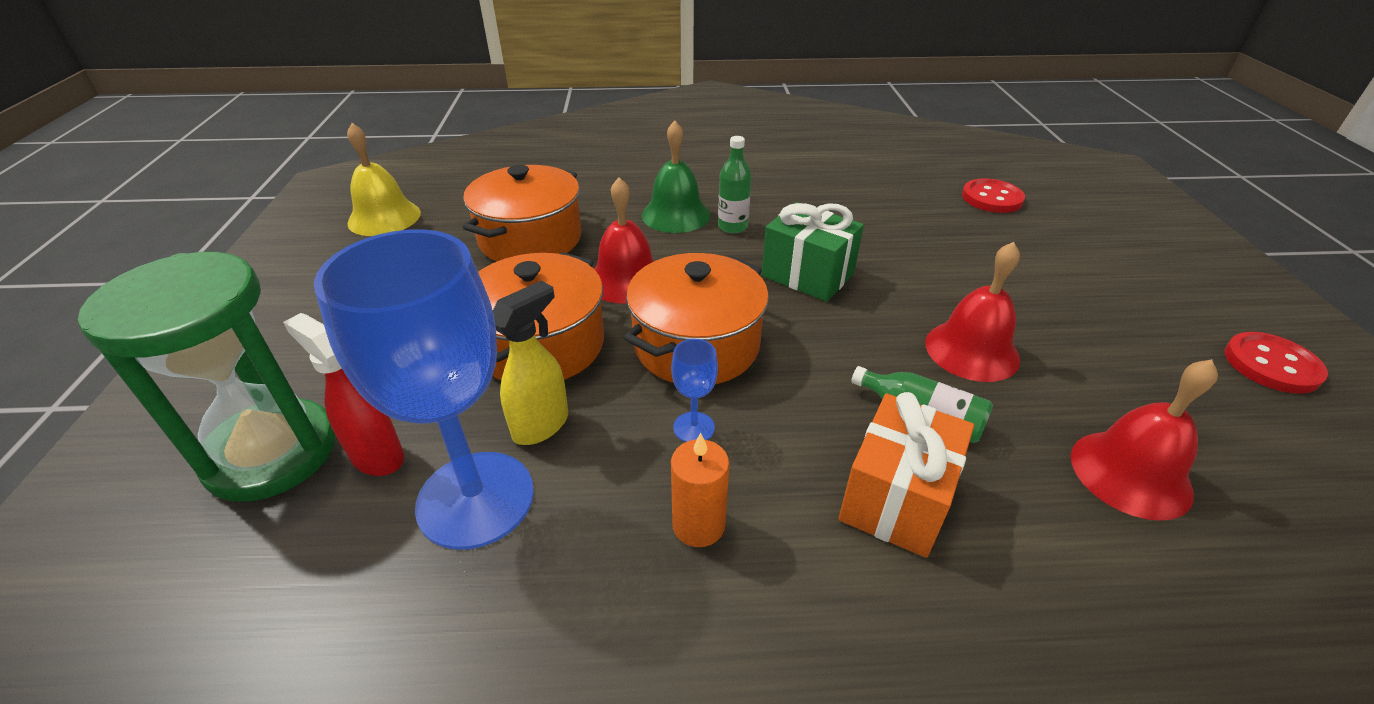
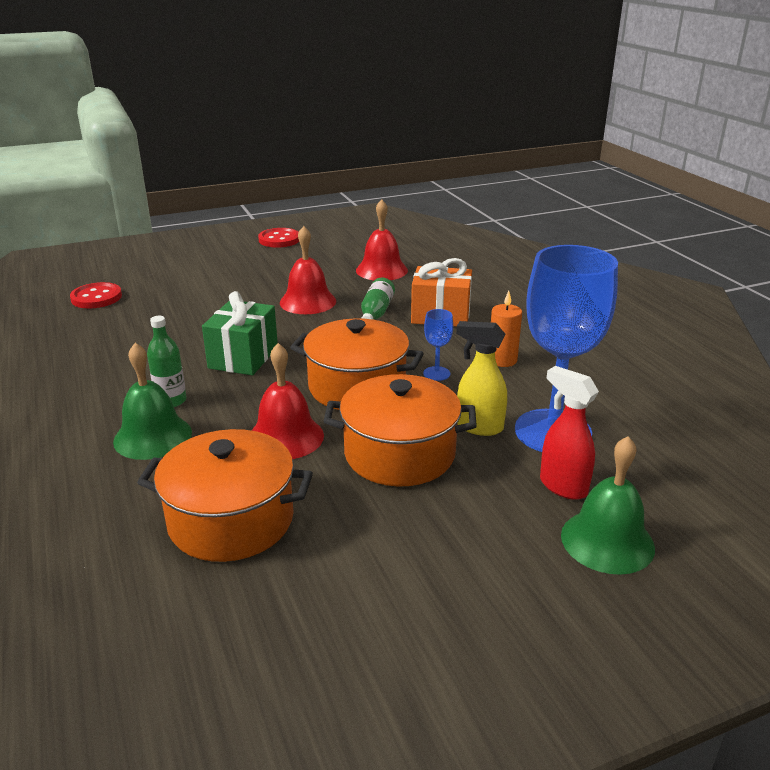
camera: 110 degrees left, 10 degrees down
green hourglass [78,252,336,502] -> green bell [561,436,655,575]
red spray bottle [283,313,404,476] -> red spray bottle turned 120 degrees clockwise [540,366,599,500]
yellow bell [347,123,421,236] -> none

